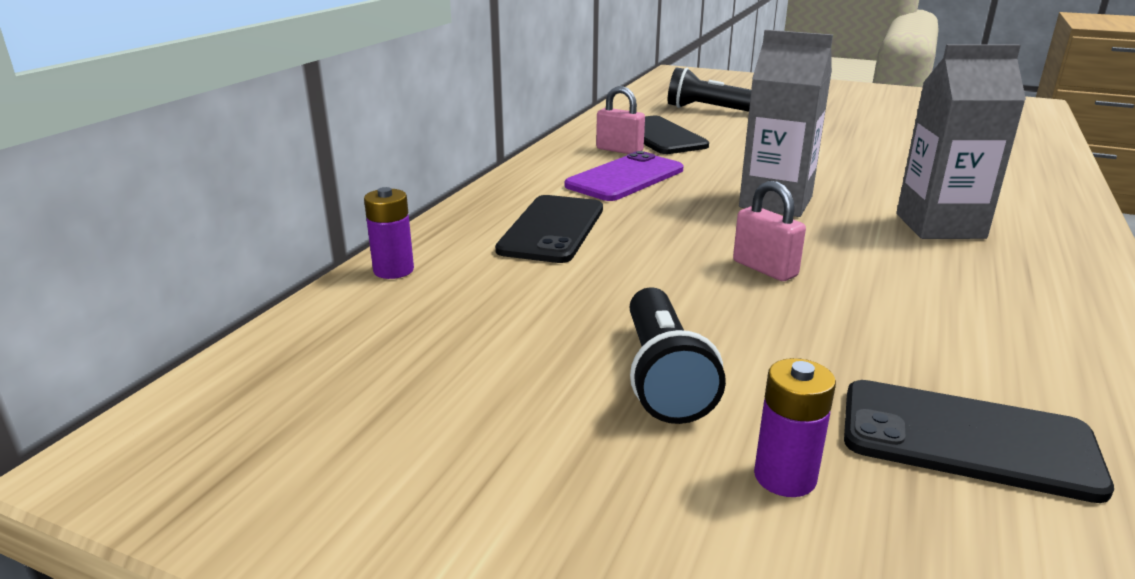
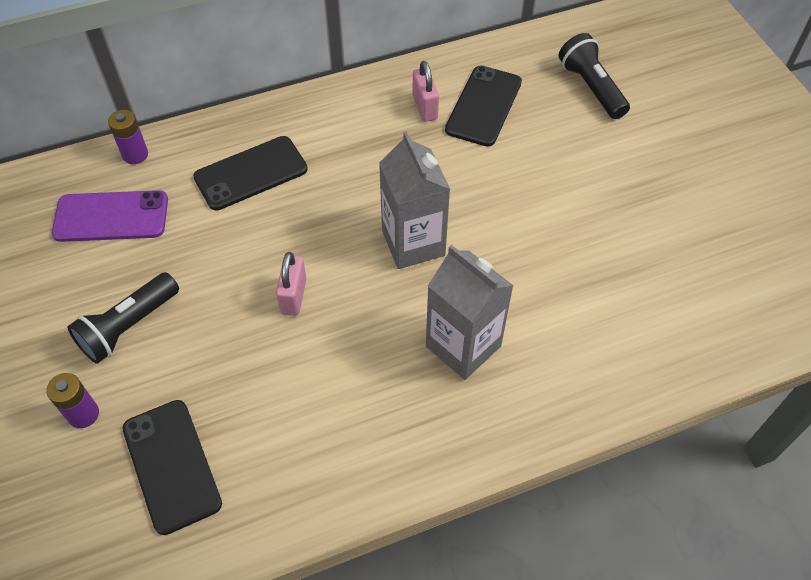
camera: 45 degrees right, 30 degrees up
purple phone [565,151,684,201] -> purple phone moved to [52,190,168,242]

